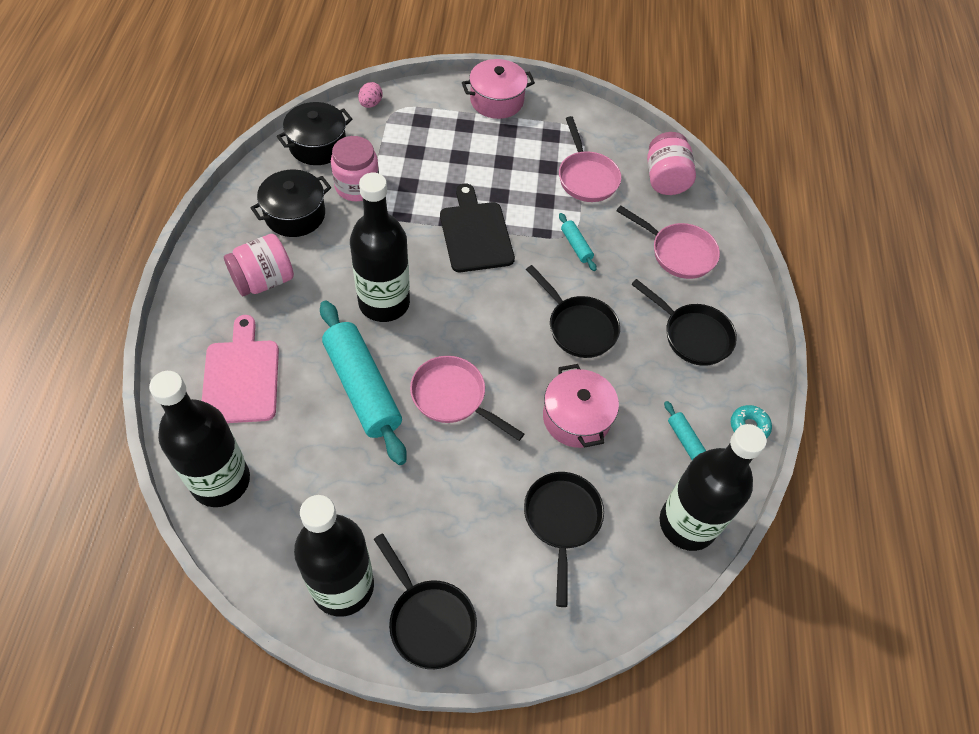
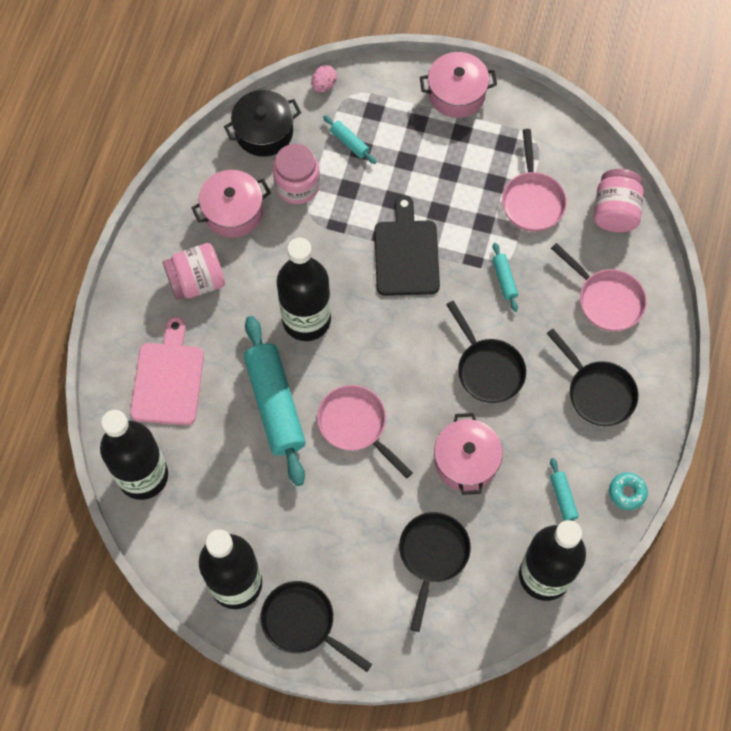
camera: 15 degrees right, 10 degrees up
black pot [250,169,331,237] -> pink pot [192,170,271,238]
black pan [374,533,477,669] -> black pan turned 150 degrees clockwise [261,581,372,672]
none -> turquoise rolling pin [323,115,376,164]

